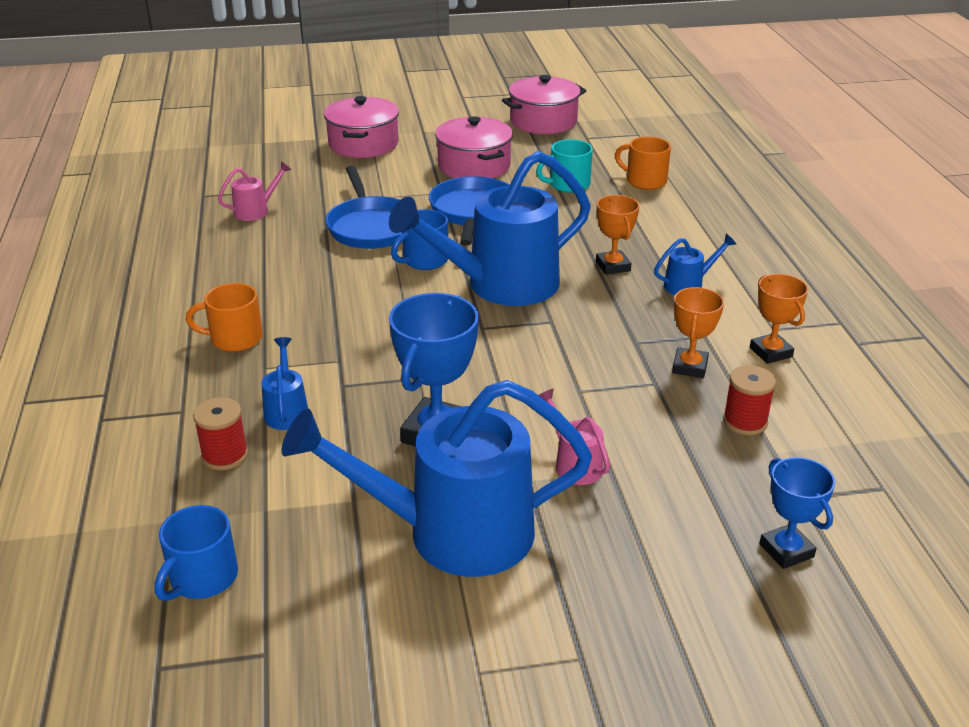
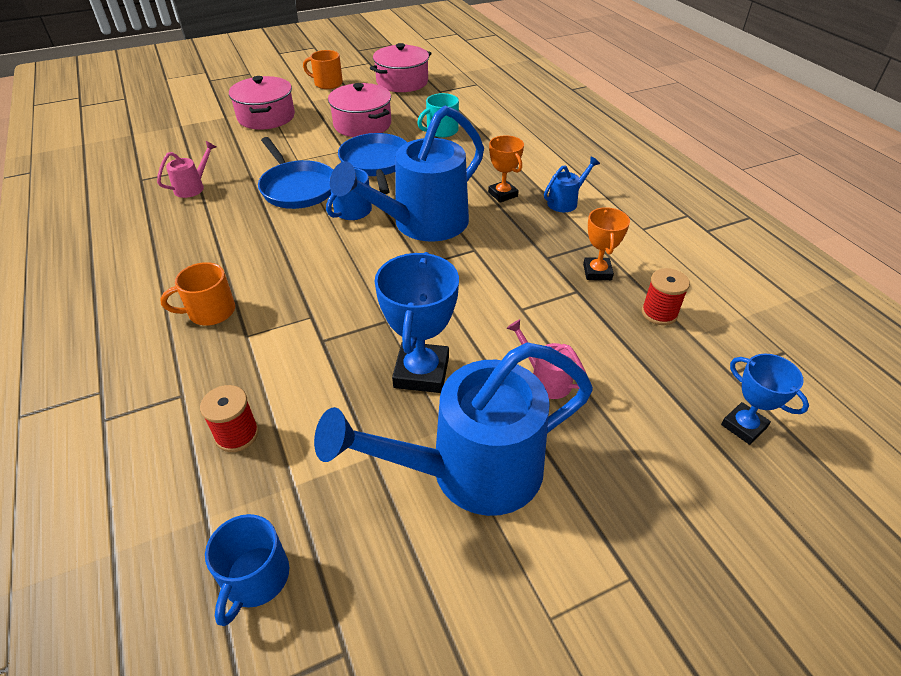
camera: 15 degrees left, 10 degrees up
blue watering can [261,337,308,430] -> none
orange mug [615,137,671,190] -> orange mug moved to [303,50,343,89]
orange trophy [750,274,808,364] -> none

